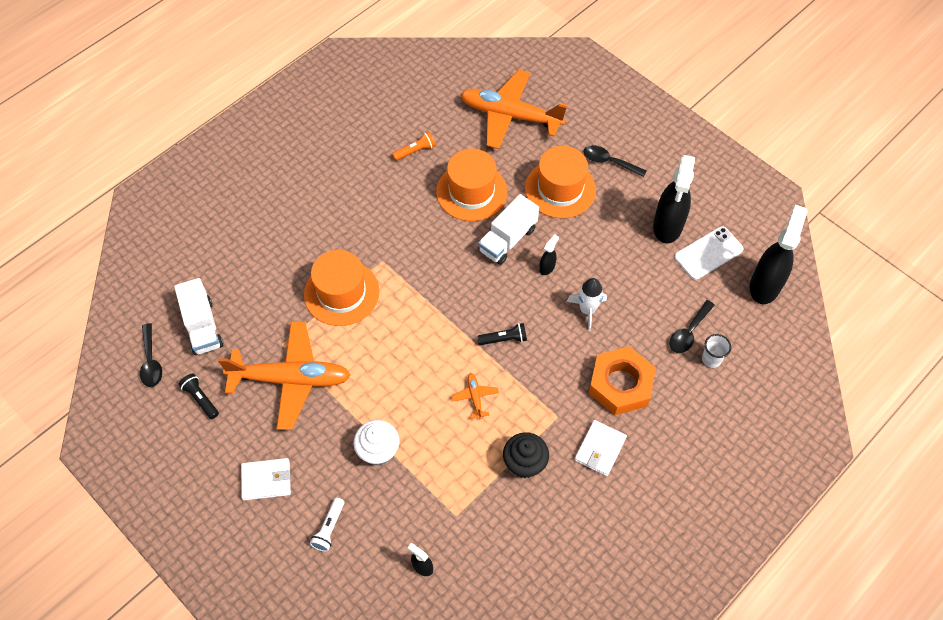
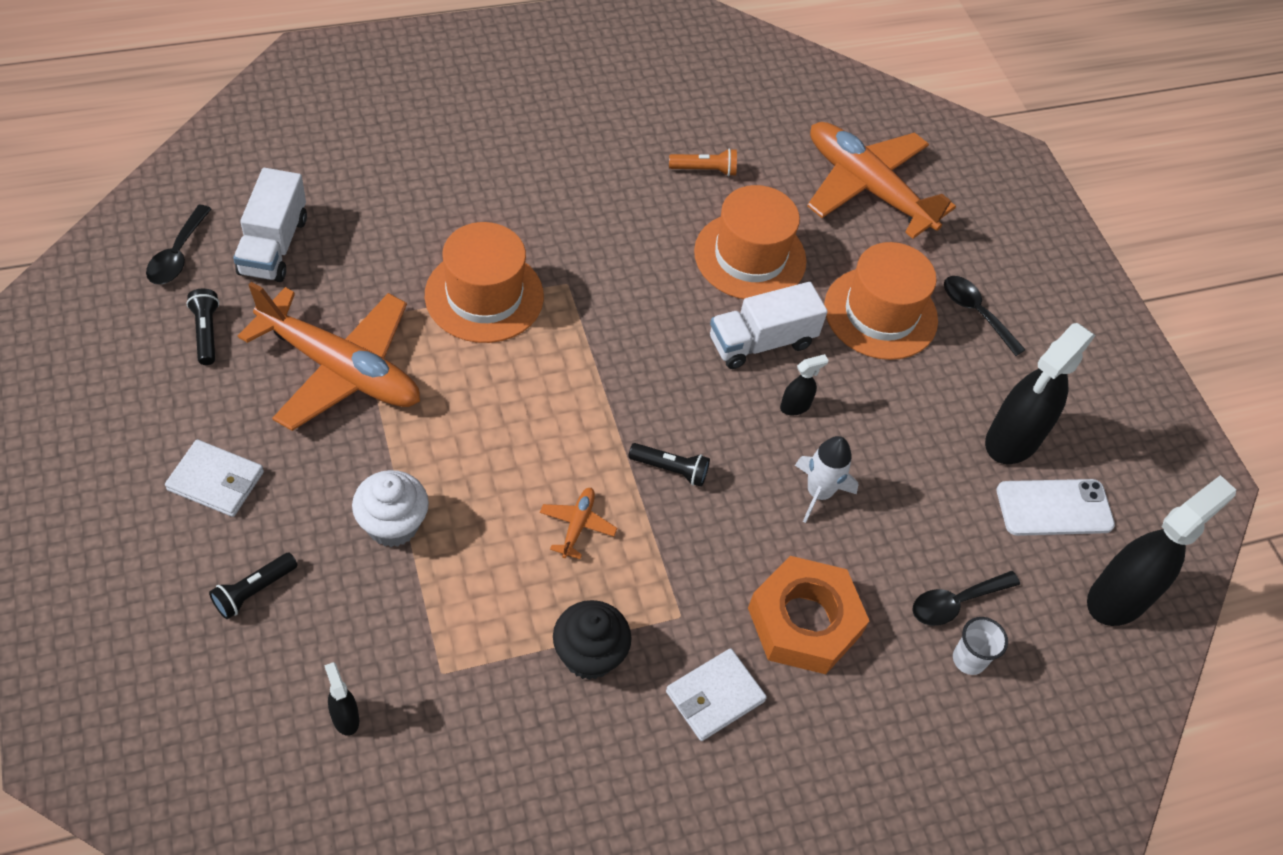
camera: 20 degrees right, 5 degrees down
white flashlight [310,498,344,552] -> black flashlight [209,553,297,619]

